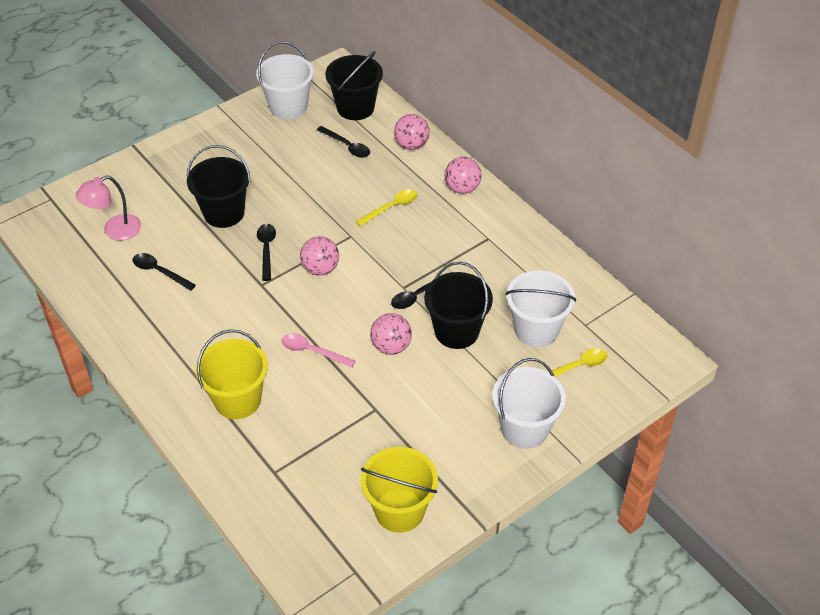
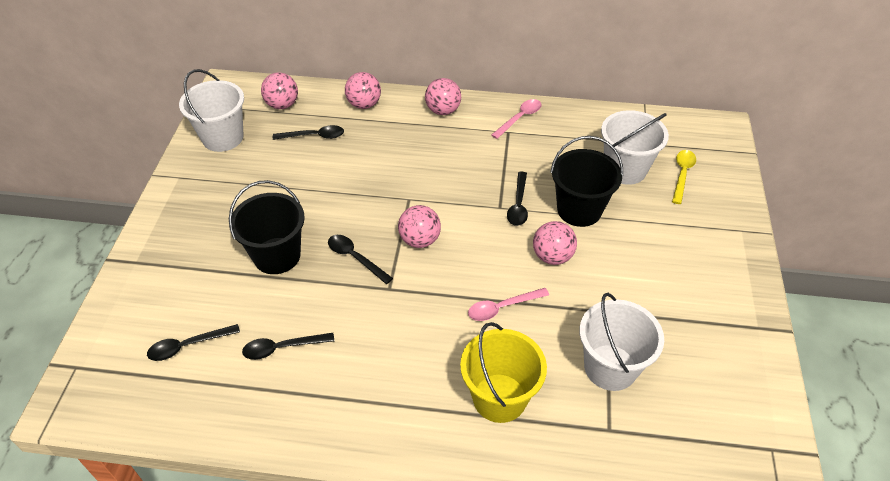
camera: 45 degrees left, 0 degrees up
pink lamp [75,175,141,240] -> black spoon [147,324,240,361]
black bucket [325,51,383,120] -> pink ball [261,72,298,109]
yellow spoon [356,189,417,226] -> none
yellow bucket [361,447,438,533] -> none
white bucket [492,358,566,449] -> white bucket moved to [579,293,664,391]
none -> pink spoon [492,99,542,139]

